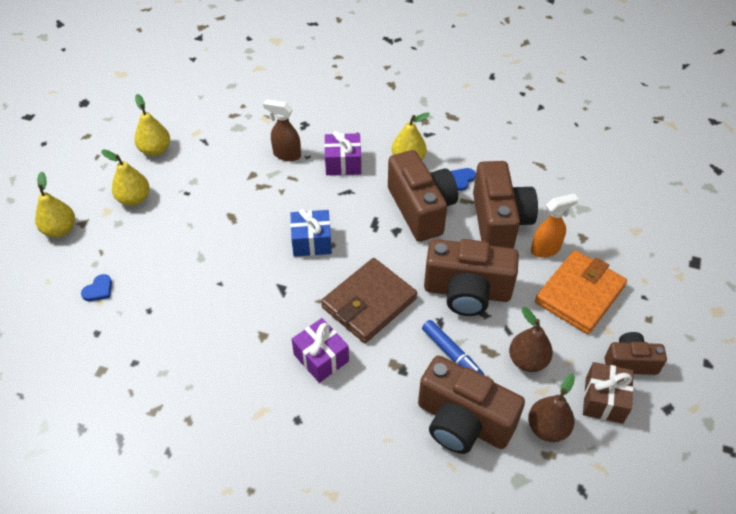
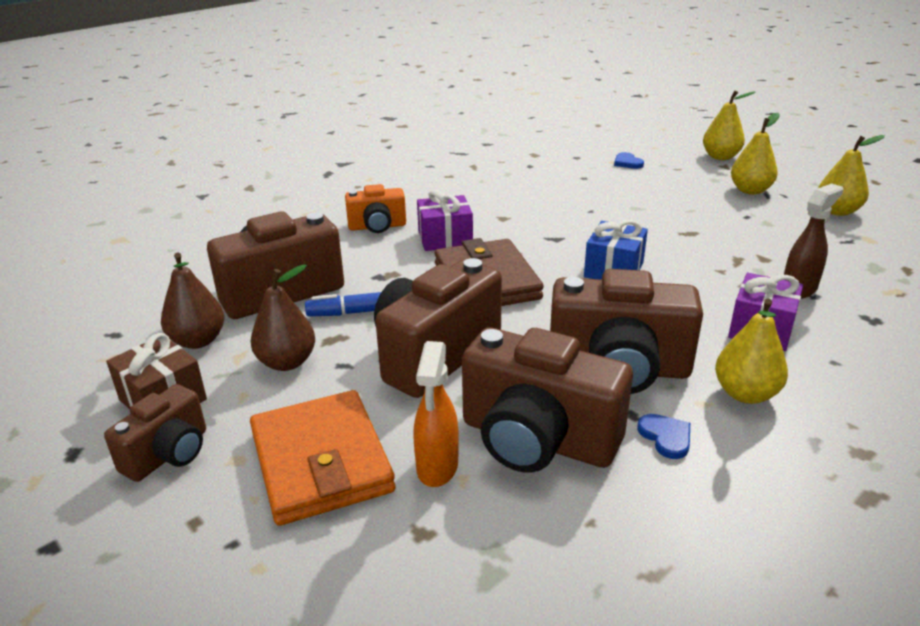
camera: 120 degrees right, 20 degrees down
none -> orange camera [345,184,406,233]

